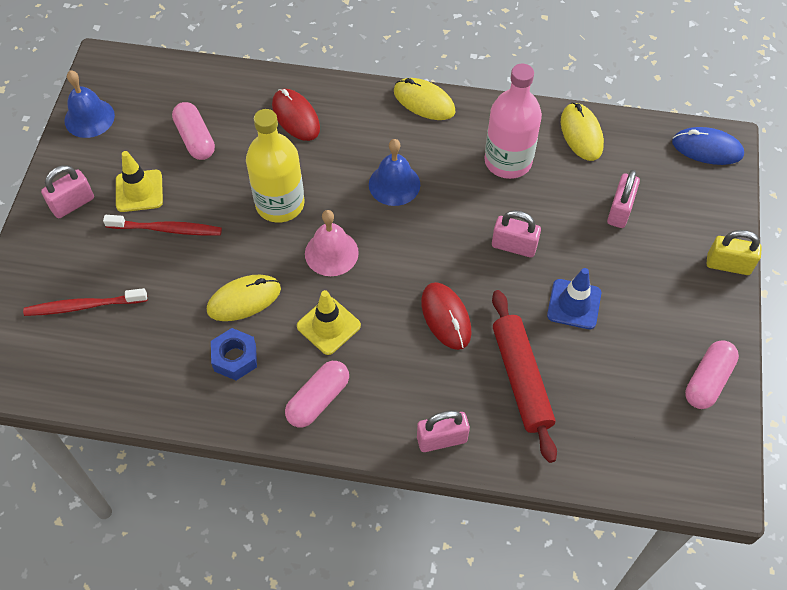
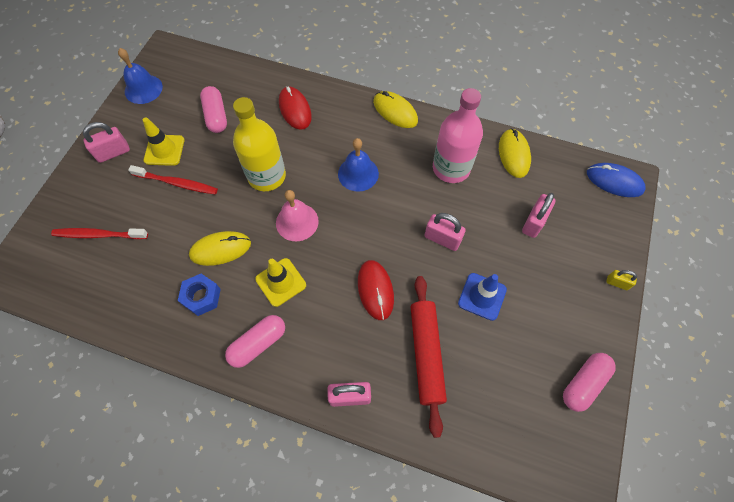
camera: 10 degrees right, 5 degrees up
yellow padlock [707,230,762,275] -> yellow padlock [606,270,637,290], size x0.59

